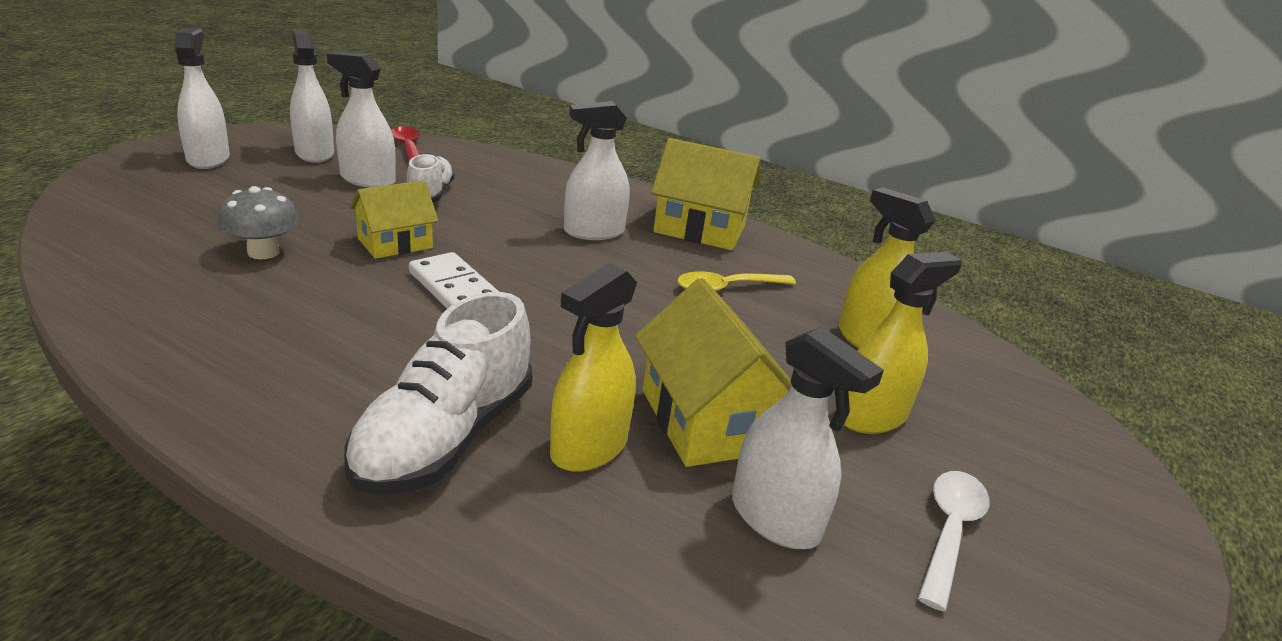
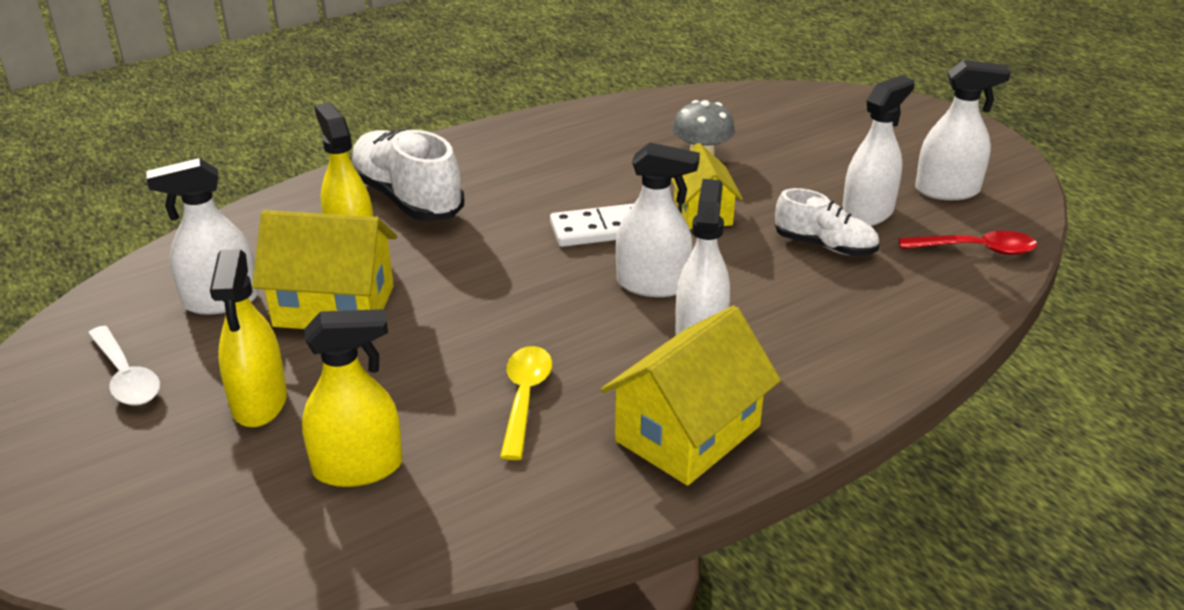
camera: 120 degrees right, 5 degrees up
white spray bottle [175,28,230,169] -> white spray bottle moved to [616,142,700,297]

